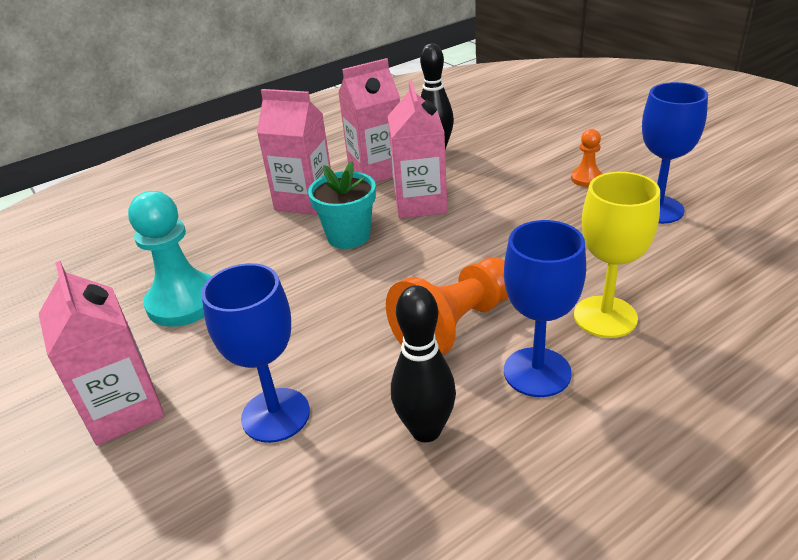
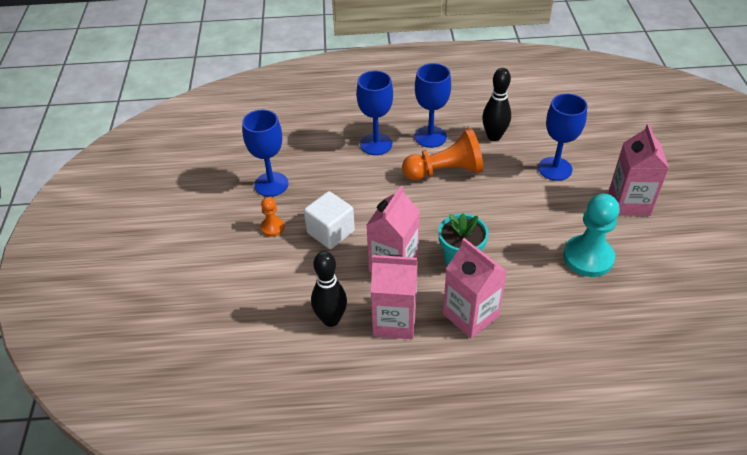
camera: 150 degrees left, 10 degrees up
yellow goblet [574,172,660,338] -> blue goblet [356,71,393,155]
none -> white cube [304,191,355,249]

